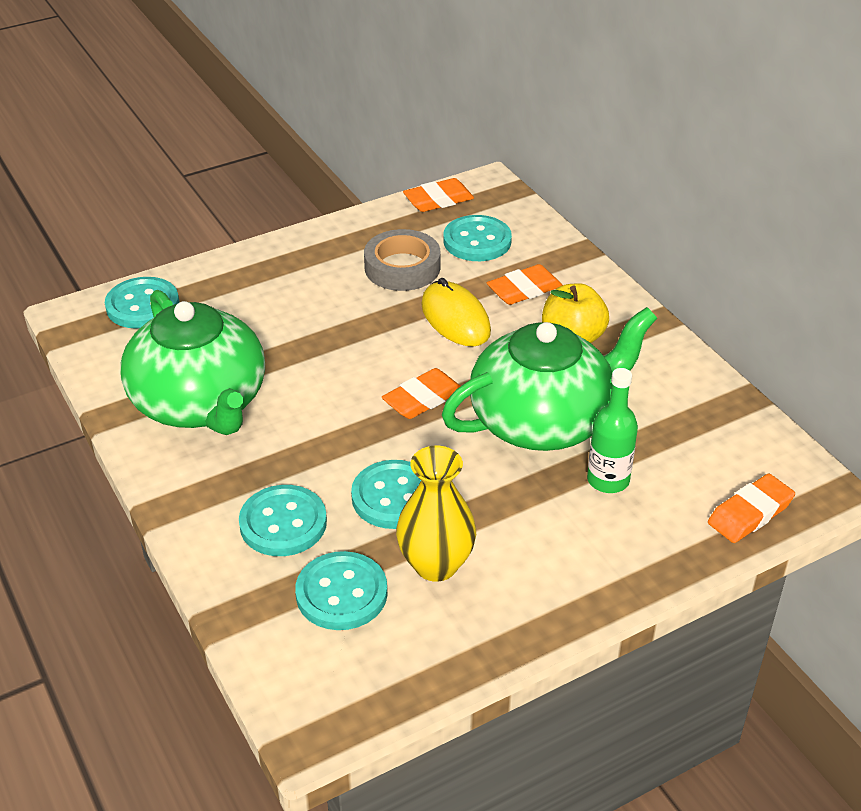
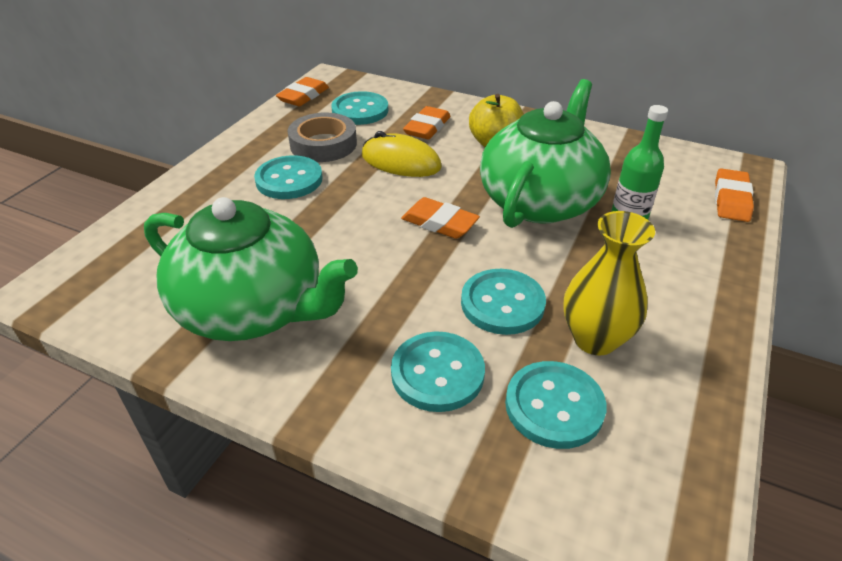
camera: 35 degrees left, 0 degrees up
turquoise button [105,277,179,329] -> turquoise button moved to [254,155,323,199]
orange eraser [382,368,460,419] -> orange eraser turned 75 degrees counterclockwise [401,197,480,239]

